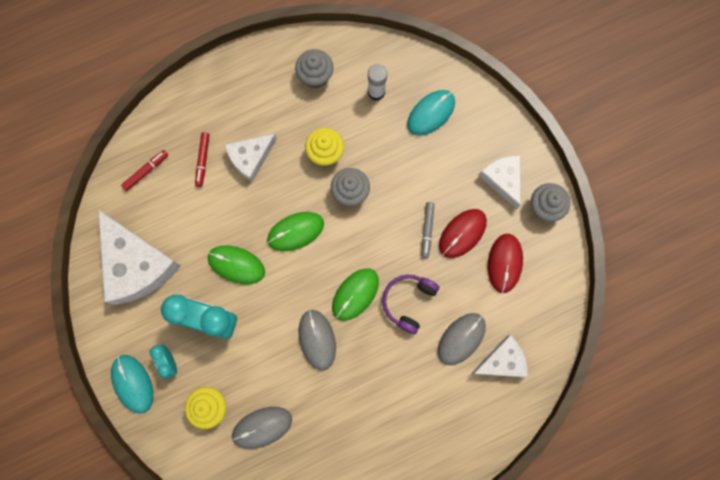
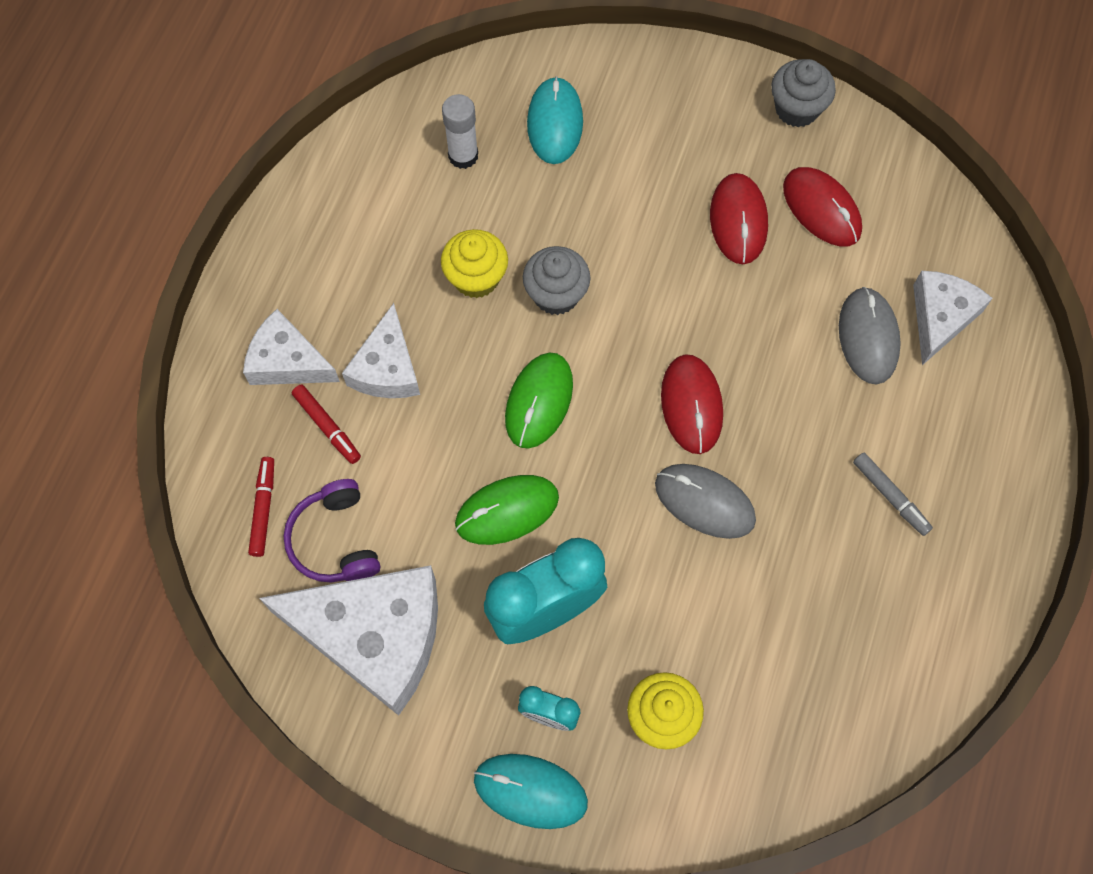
camera: 45 degrees left, 10 degrees down
grey mouse [232,407,292,449] -> none
grey cupcake [295,49,334,88] -> none
green mouse [332,268,379,321] -> red mouse [661,354,723,454]
purple headphones [382,274,439,334] -> purple headphones moved to [284,479,380,583]
grey marker [422,202,435,258] -> grey marker moved to [853,453,933,536]
white cheese [479,155,521,209] -> white cheese moved to [243,309,340,385]

